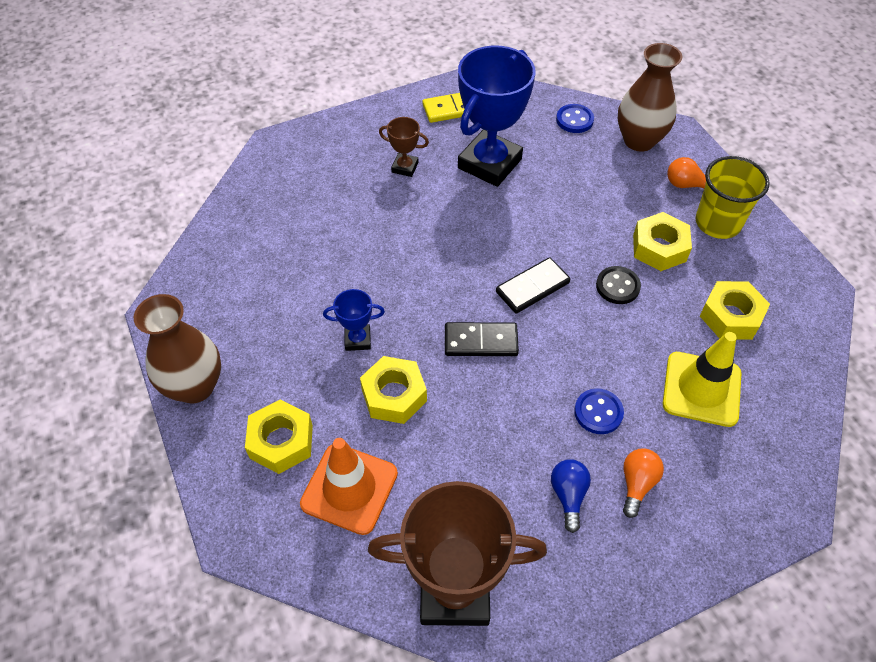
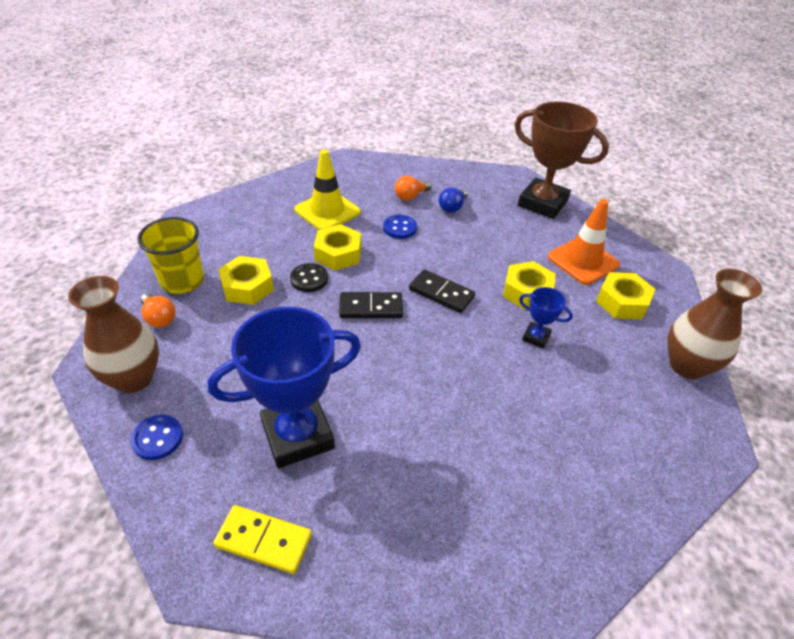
camera: 150 degrees left, 10 degrees down
brown trophy [379,117,429,177] -> none
yellow nut [700,281,770,340] -> yellow nut moved to [314,224,361,271]

